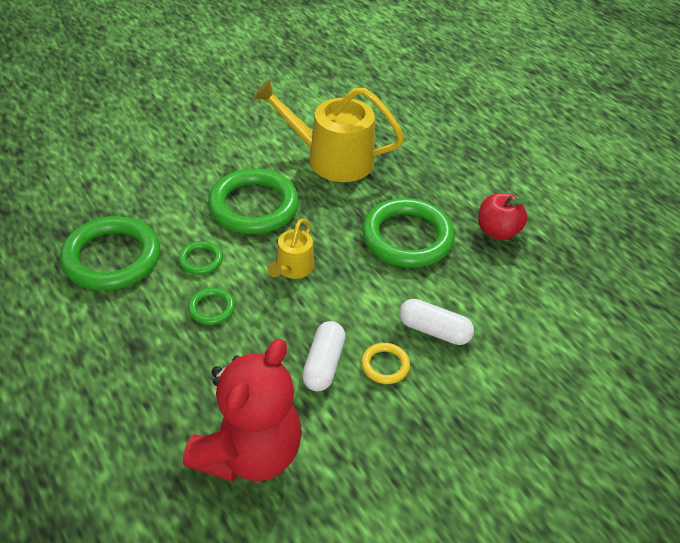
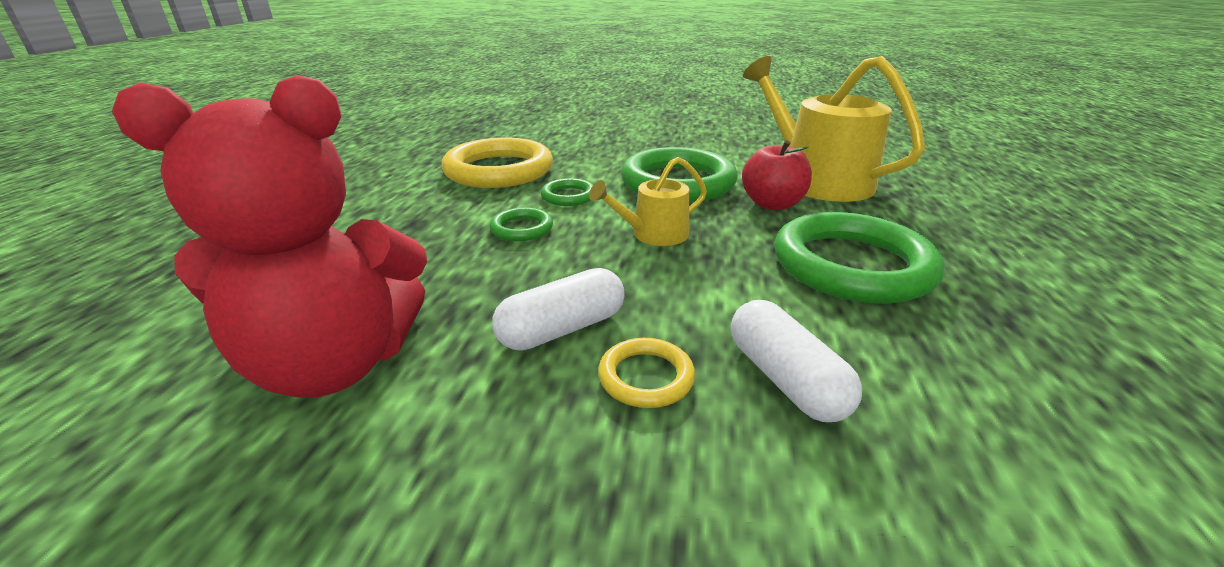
camera: 45 degrees right, 15 degrees down
green ring [60,216,160,291] -> yellow ring [441,137,553,188]
red apple [478,193,529,240] -> red apple moved to [742,140,812,210]

